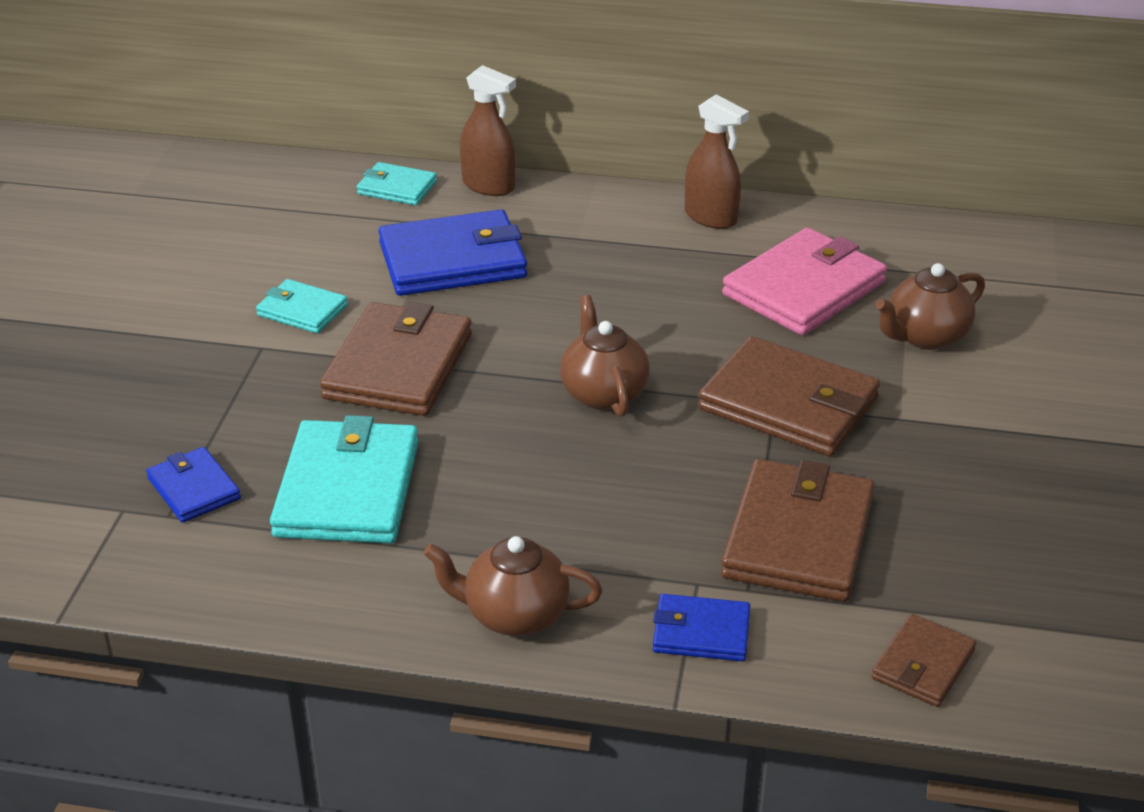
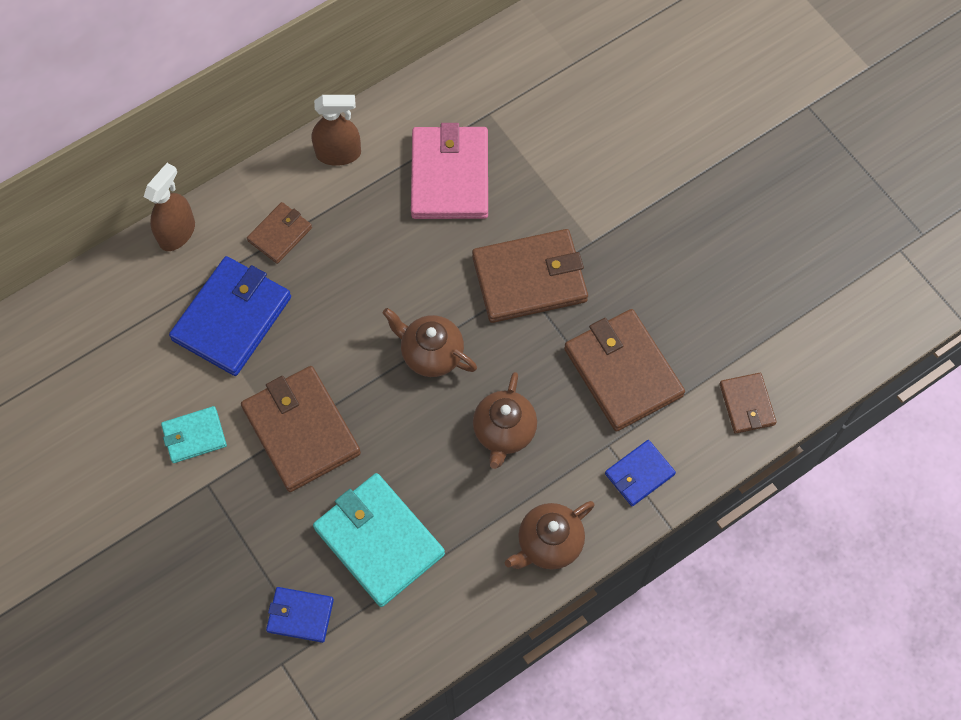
camera: 45 degrees left, 30 degrees up
turquoise wallet [357,162,437,205] -> none
brown spray bottle [460,65,516,196] -> brown spray bottle turned 45 degrees counterclockwise [144,163,195,251]
brown teapot [875,263,985,350] -> brown teapot moved to [473,372,537,469]
none -> brown wallet [247,202,312,264]

